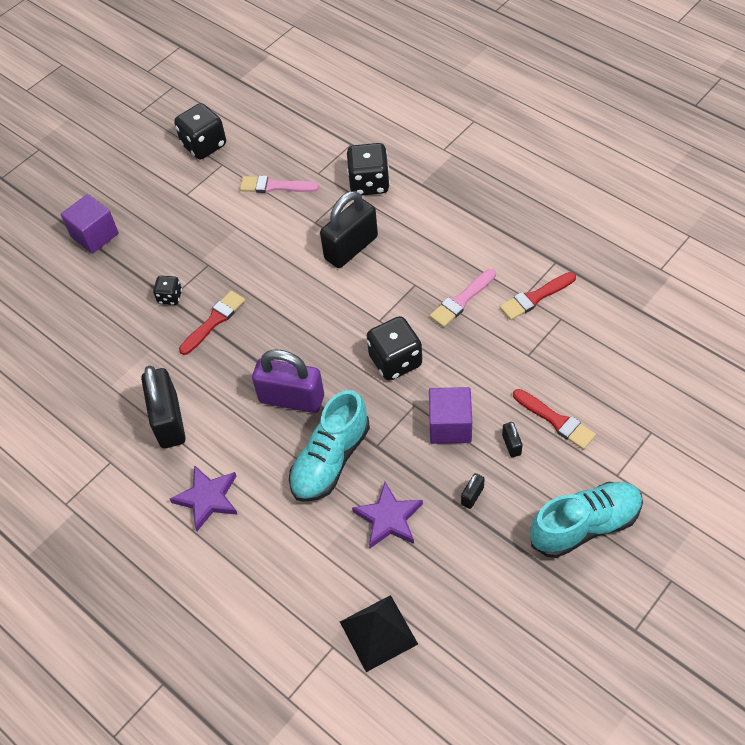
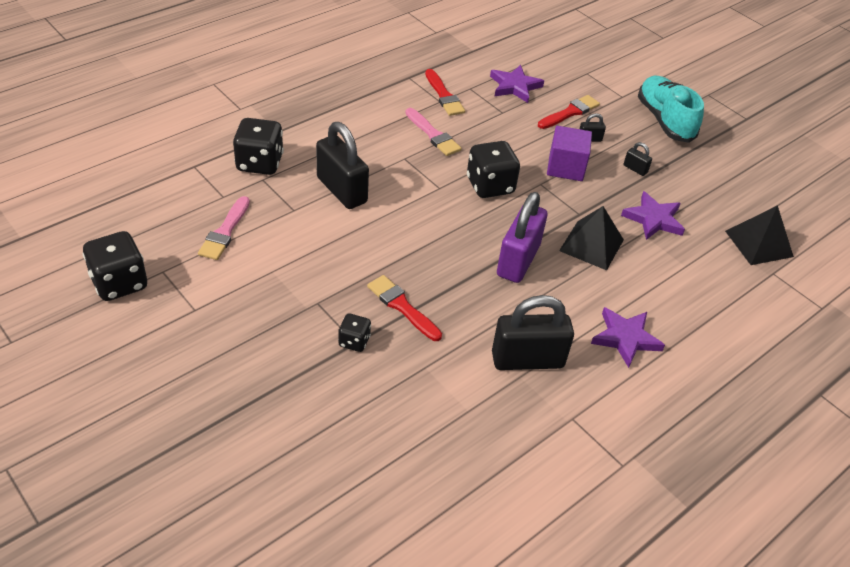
camera: 90 degrees left, 10 degrees down
purple cube [61,194,119,254] -> none
turquoise shoe [289,390,370,502] -> black pyramid [559,206,624,270]
none -> purple star [490,65,544,103]

